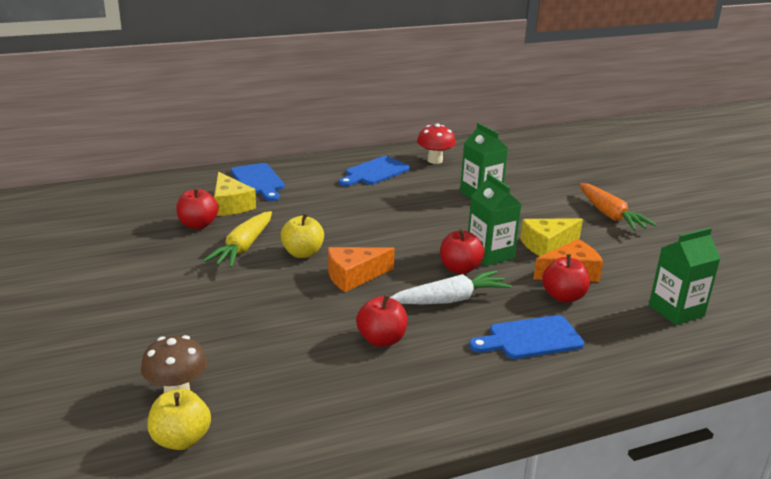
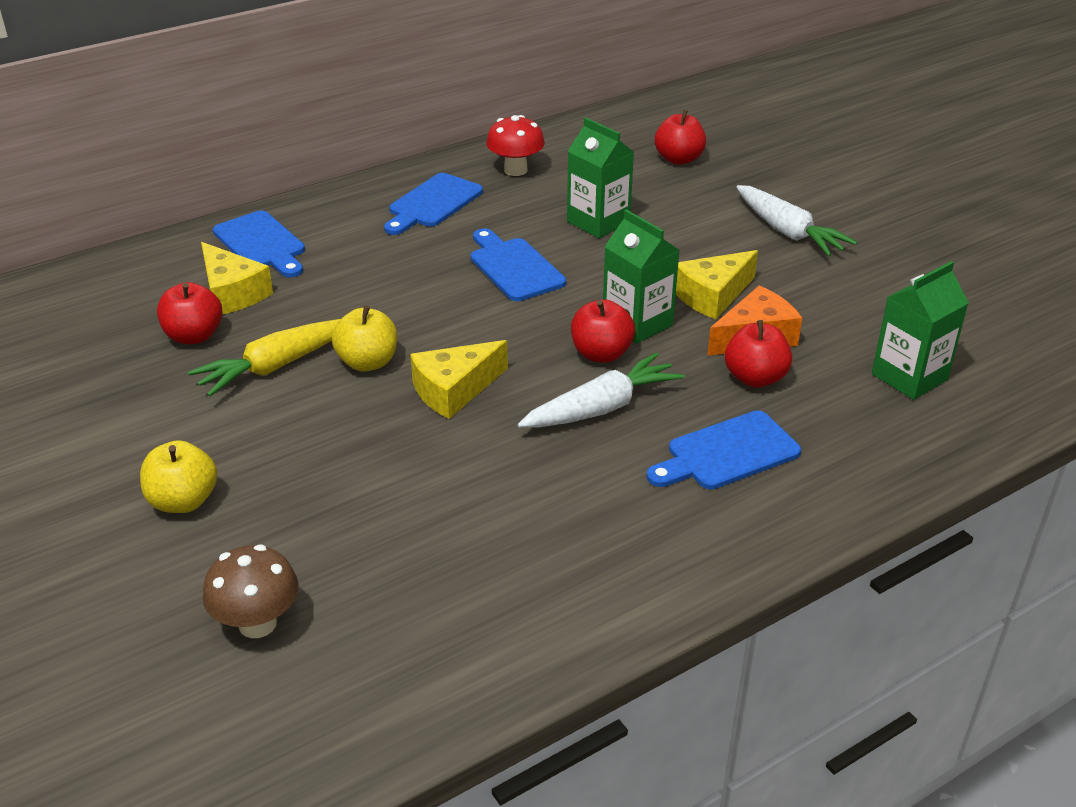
camera: 10 degrees left, 10 degrees up
yellow apple [147,389,211,450] -> yellow apple moved to [140,440,217,513]
yellow carrot [203,211,272,268] -> yellow carrot turned 45 degrees clockwise [188,319,341,397]
orange cheese [328,247,395,292] -> yellow cheese [410,340,508,419]
red apple [356,294,407,347] -> red apple moved to [655,110,706,165]
orange carrot [580,183,657,231] -> white carrot [736,185,857,257]
none -> blue cutting board [471,228,566,301]

